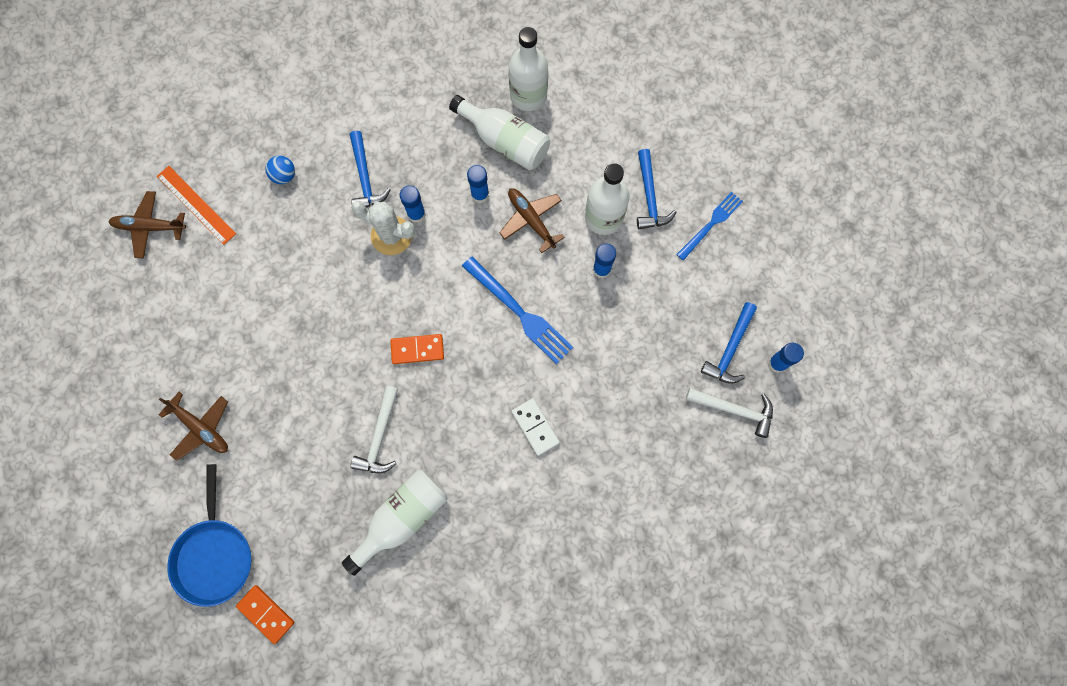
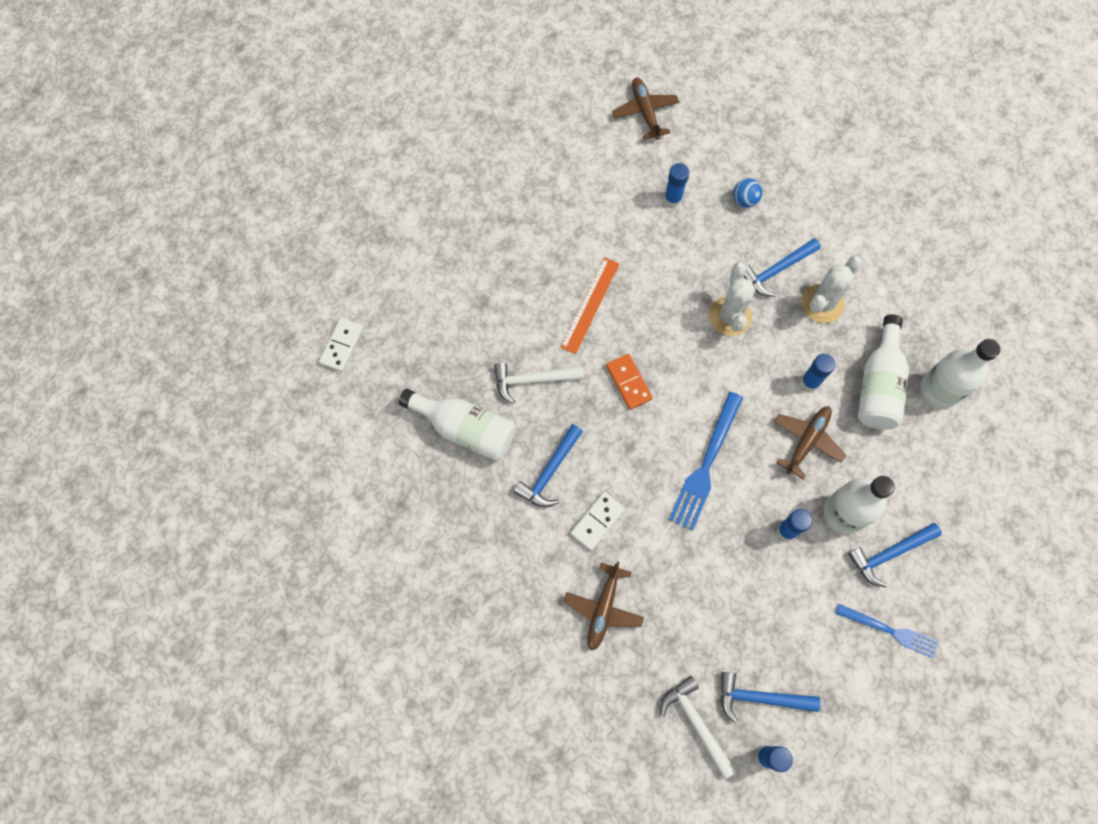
camera: 70 degrees right, 5 degrees down
orange ruler [157,166,236,245] -> orange ruler moved to [560,257,619,354]
brown plane [158,392,228,461] -> brown plane moved to [563,561,644,651]
blue pan [167,464,251,607] -> none
orange domino [236,585,294,644] -> white domino [319,318,364,372]
blue glue stick [399,185,426,223] -> blue glue stick moved to [664,163,689,207]
white hammer [686,388,773,438] -> white hammer turned 150 degrees clockwise [660,676,736,779]
none -> blue hammer [513,424,583,508]
none -> white cactus [801,256,862,323]

